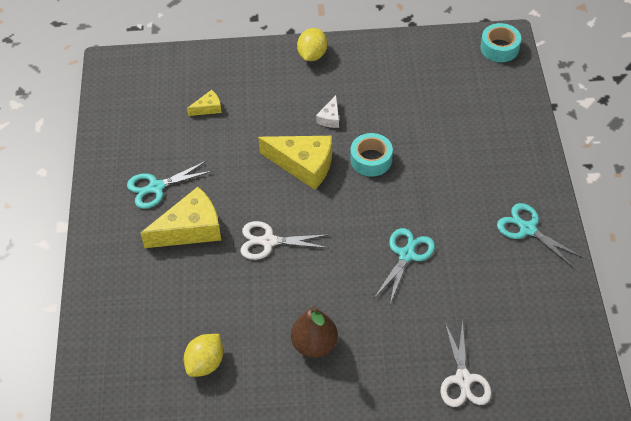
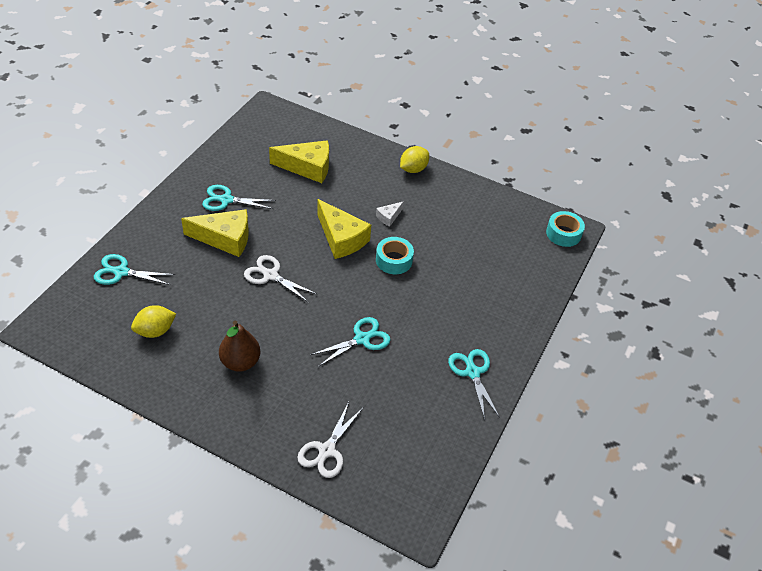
camera: 25 degrees right, 5 degrees down
yellow cheese [187,90,222,116] -> yellow cheese [269,140,329,183], size x2.09
none -> turquoise scissors [94,254,175,285]

